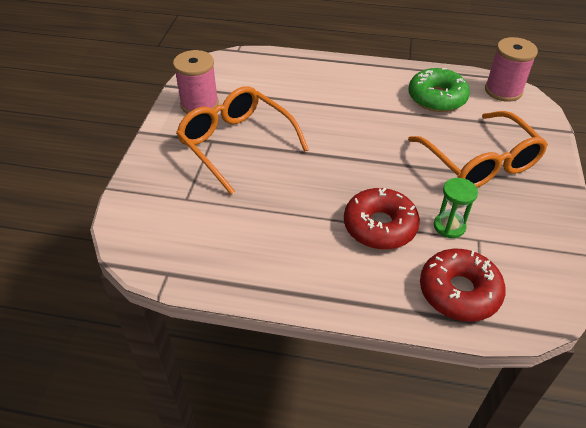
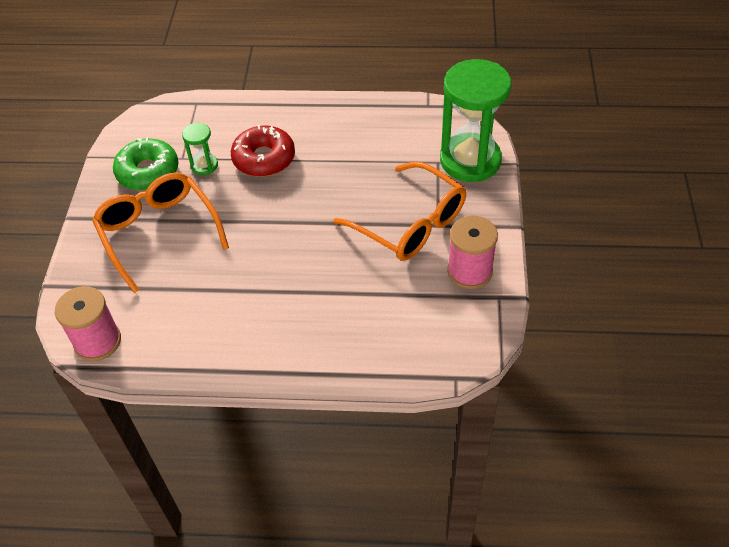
camera: 175 degrees right, 5 degrees up
green donut [409,68,470,112] -> green donut moved to [113,137,179,190]
red donut [420,249,506,322] -> none
none -> green hourglass [440,59,511,182]

